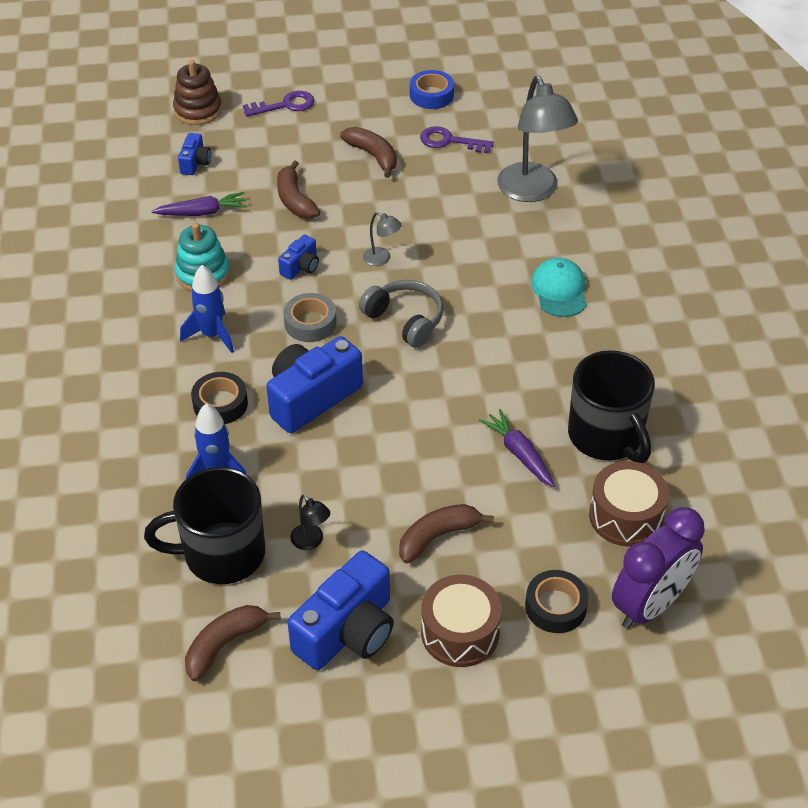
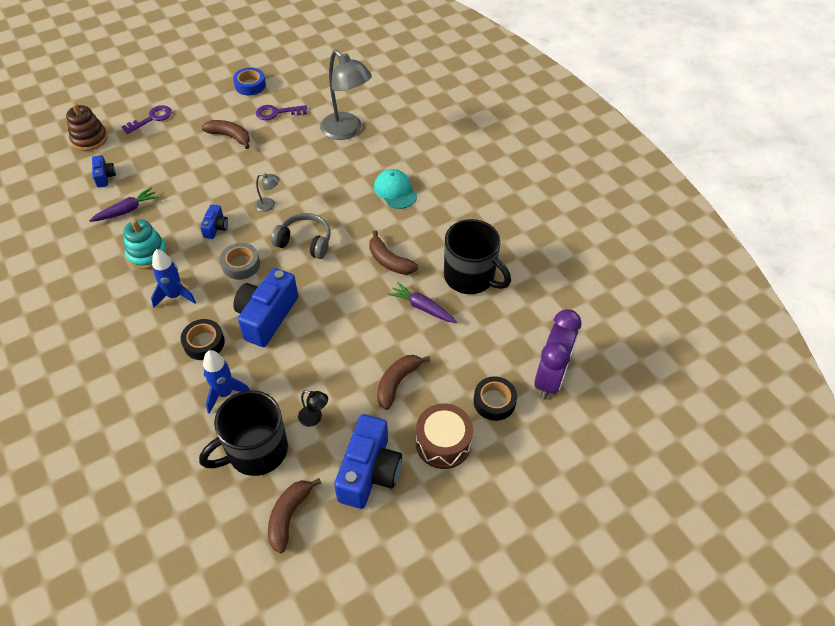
camera: 25 degrees left, 5 degrees up
brown banana [277,160,320,219] -> brown banana moved to [369,230,418,275]
brown drum [589,461,669,547] -> none

